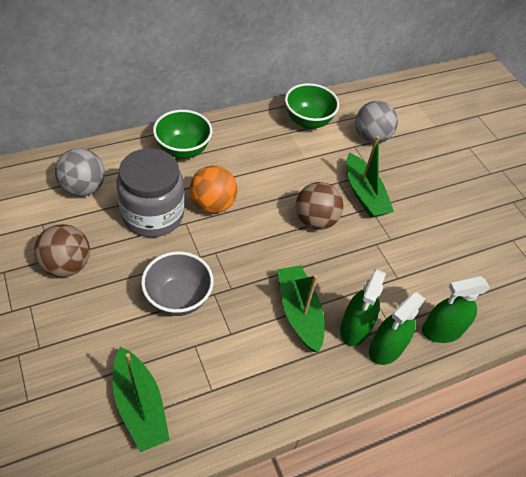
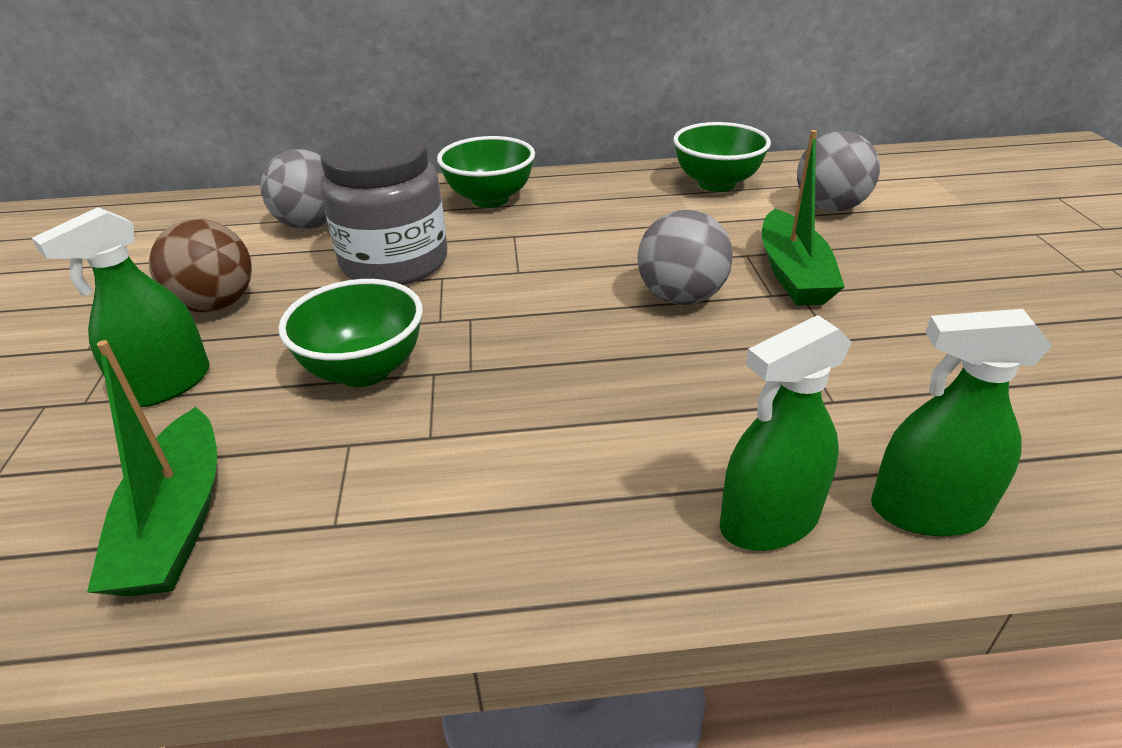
camera: 25 degrees right, 15 degrees down
grey bowl [141,251,214,316] -> green bowl [278,279,423,387]
orange ball [189,166,237,213] -> none
green boat [277,265,324,353] -> none
brown ball [296,182,343,230] -> grey ball [637,210,733,305]
green spray bottle [340,269,386,346] -> green spray bottle moved to [32,207,209,407]

